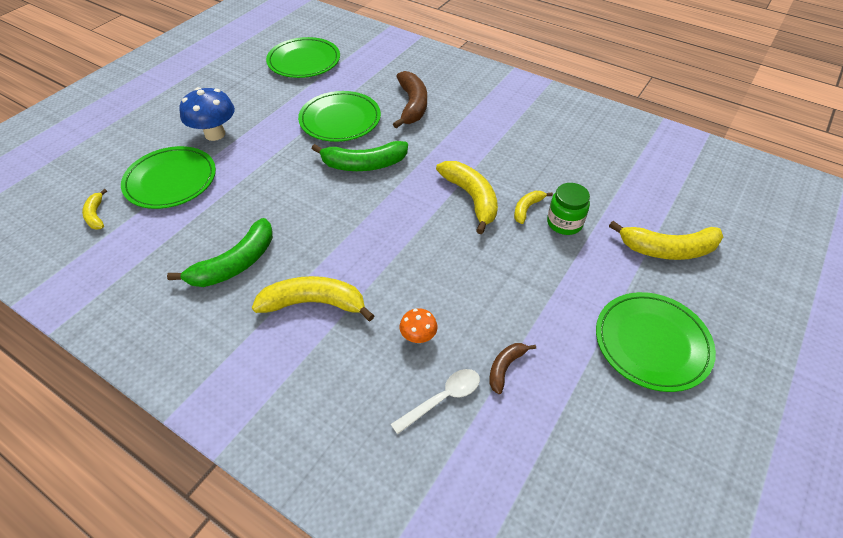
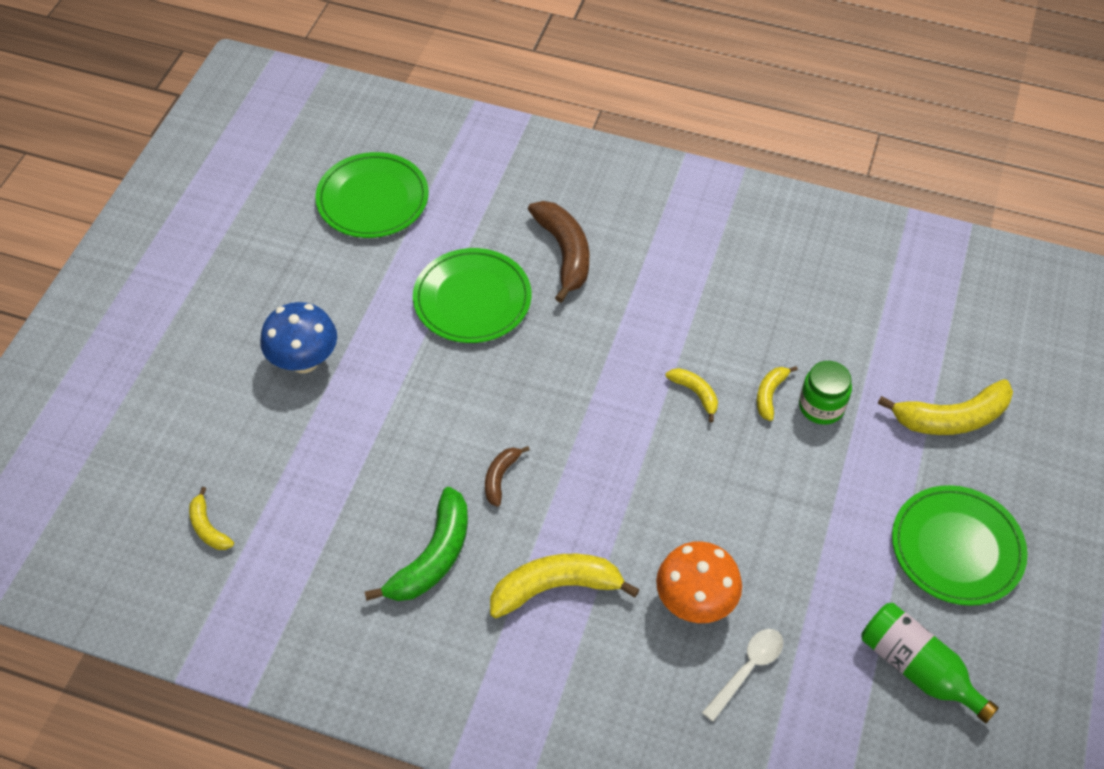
camera: 15 degrees left, 5 degrees up
green plate [121,146,216,209] -> none
green banana [312,141,408,171] -> none
orange mushroom [400,308,437,343] -> orange mushroom [656,541,742,623], size x1.88
yellow banana [436,161,498,234] -> yellow banana [666,368,718,422], size x0.53
brown banana [489,343,536,394] -> brown banana moved to [485,446,530,507]
none -> green bottle [861,603,999,723]

